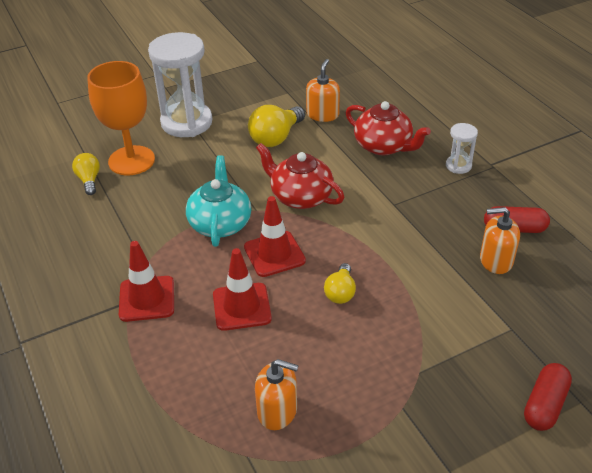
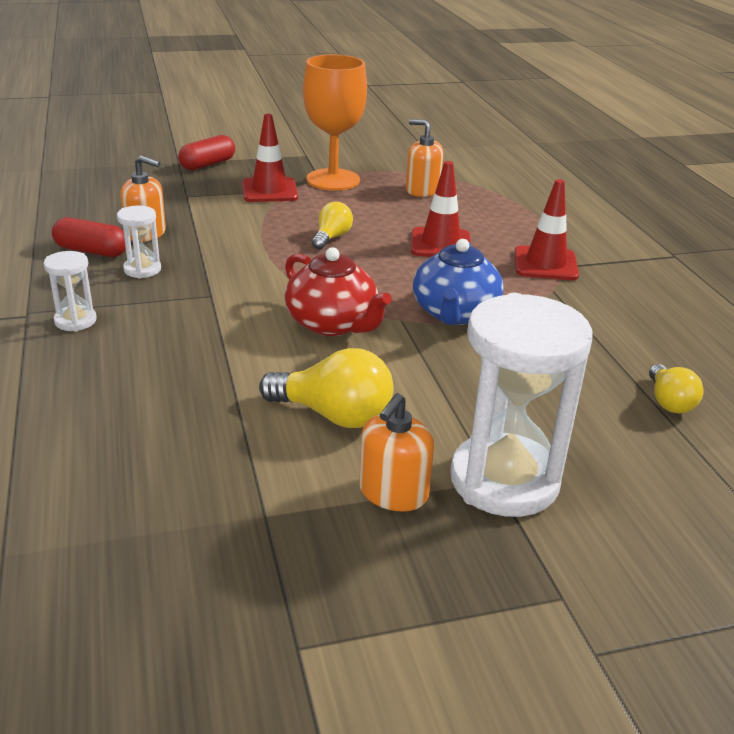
camera: 170 degrees left, 10 degrees down
orange goblet [87,61,155,175] -> orange goblet moved to [303,55,367,191]
turquoise teapot [186,155,251,247] -> blue teapot [413,239,504,325]
red traffic cone [244,196,306,277] -> red traffic cone moved to [242,114,298,202]
yellow light bulb [248,105,305,147] -> yellow light bulb turned 60 degrees clockwise [259,348,394,428]
orange soap dispenser [306,59,340,122] -> orange soap dispenser moved to [359,393,434,512]
red teapot [345,101,431,156] -> none
none -> white hourglass [117,206,161,279]

